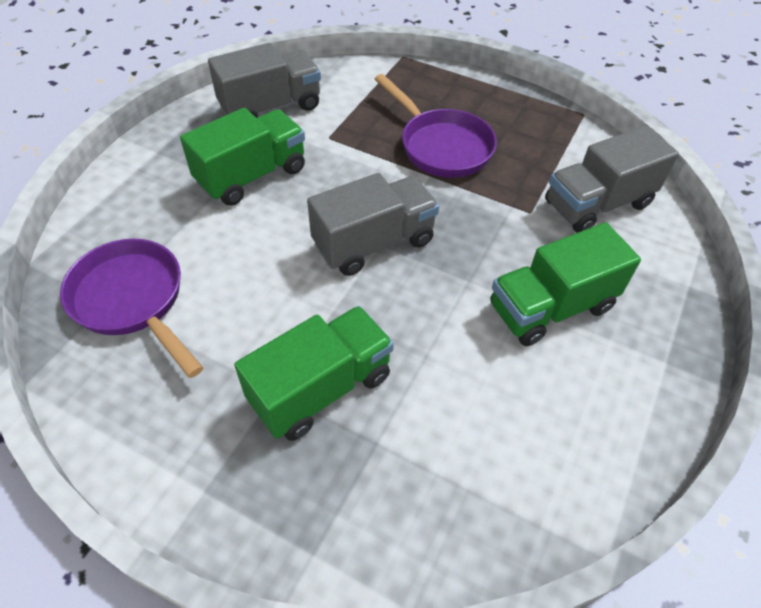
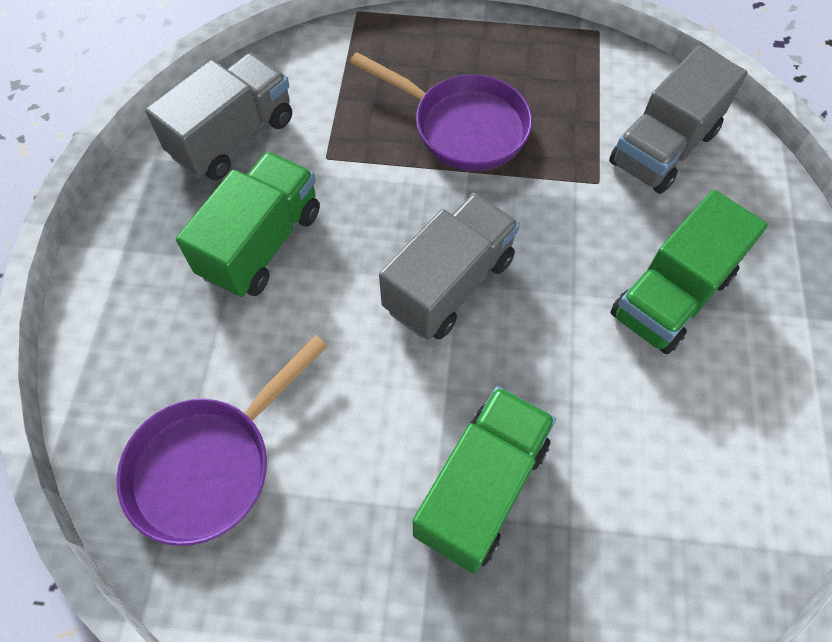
camera: 20 degrees left, 10 degrees up
purple pan [60,239,204,378] -> purple pan turned 75 degrees counterclockwise [116,335,328,546]

